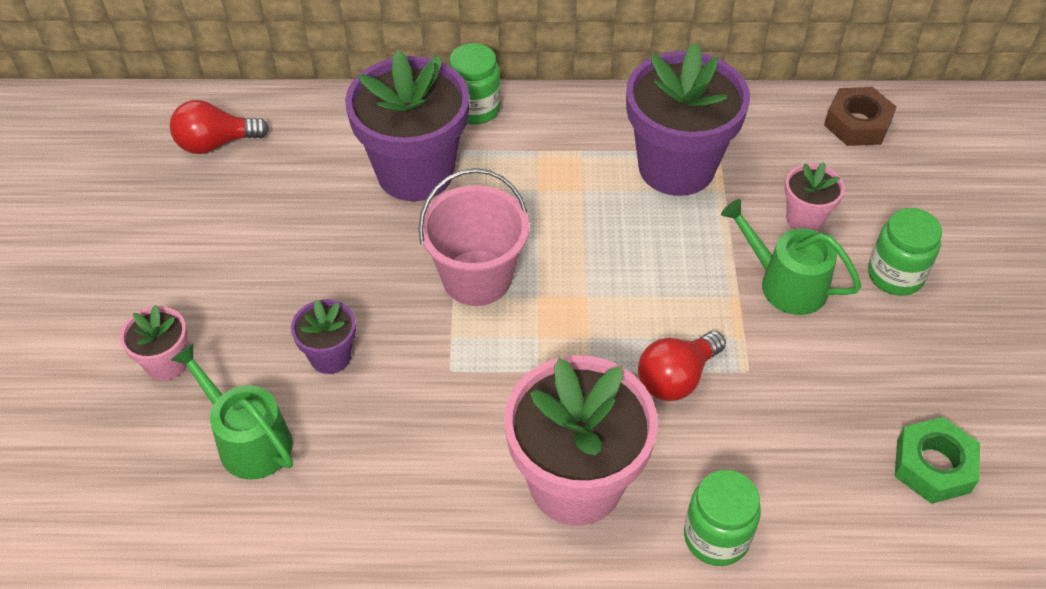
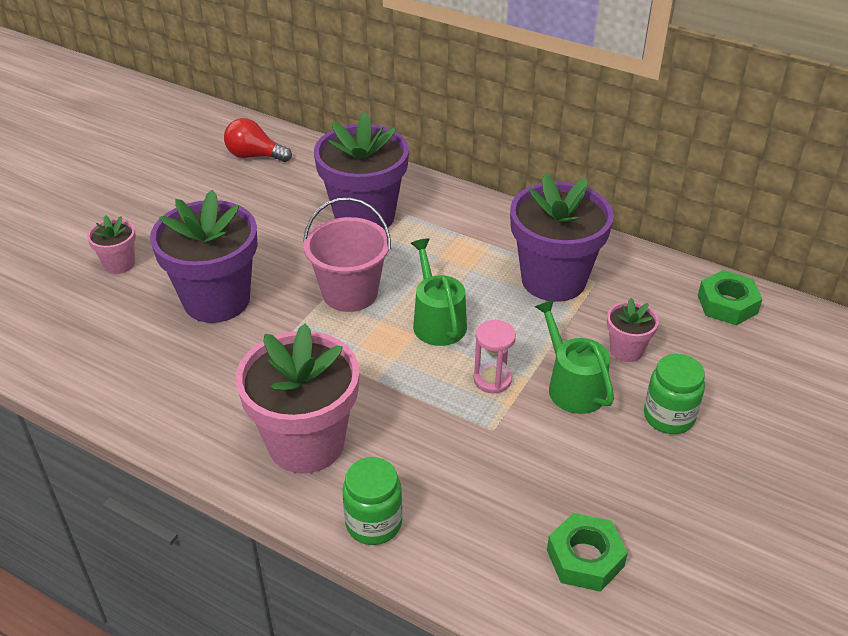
camera: 30 degrees right, 10 degrees down
green watering can [171,344,293,480] -> green watering can moved to [411,238,467,346]
purple flower pot [291,299,356,374] -> purple flower pot [150,190,257,323], size x2.11
green jar [449,43,501,125] -> none
red light bulb [638,331,726,401] -> none
brown nut [824,87,897,146] -> green nut [698,270,763,325]
none -> pink hourglass [473,320,516,393]

